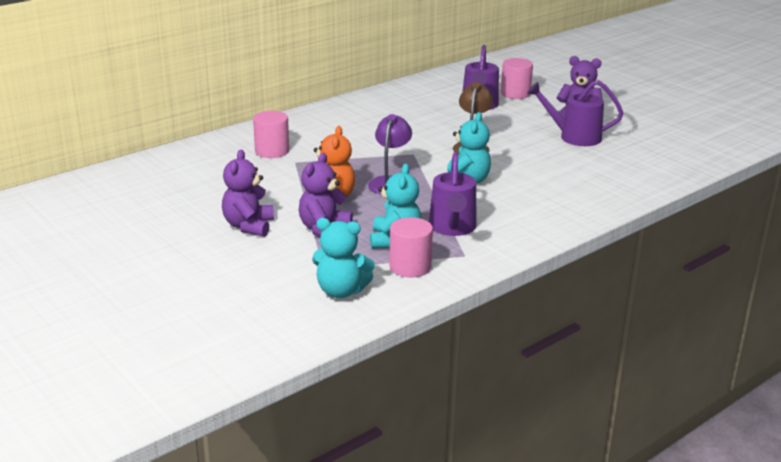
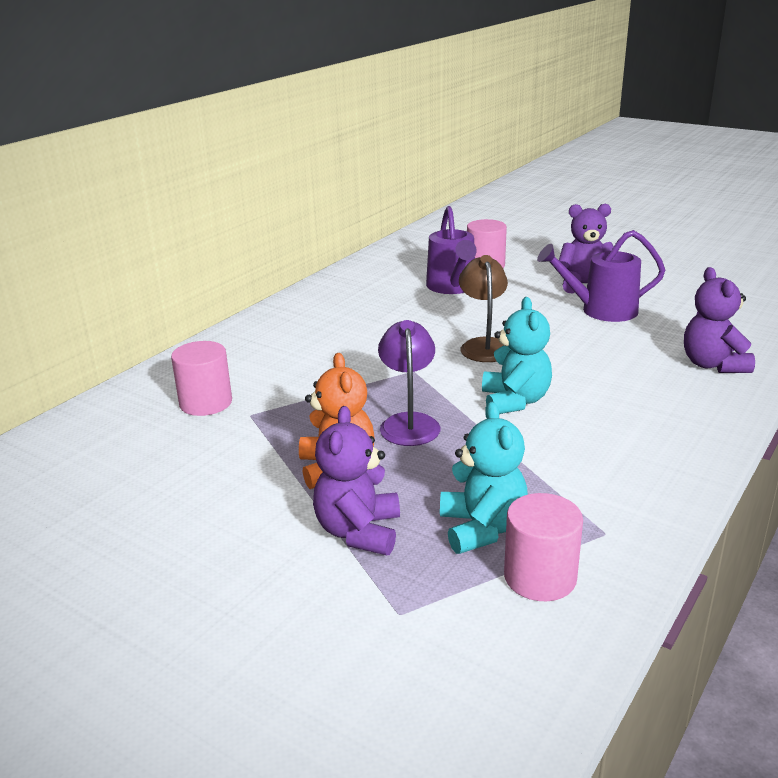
camera: 15 degrees left, 0 degrees up
purple teddy bear [222,150,274,237] -> purple teddy bear moved to [684,267,755,373]
turquoise teddy bear [312,218,375,298] -> none
purple watering can [429,152,476,236] -> none

